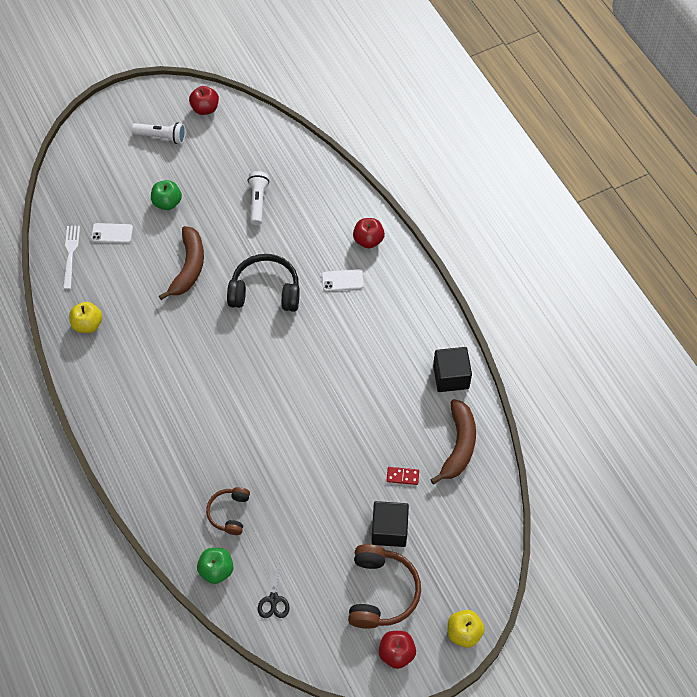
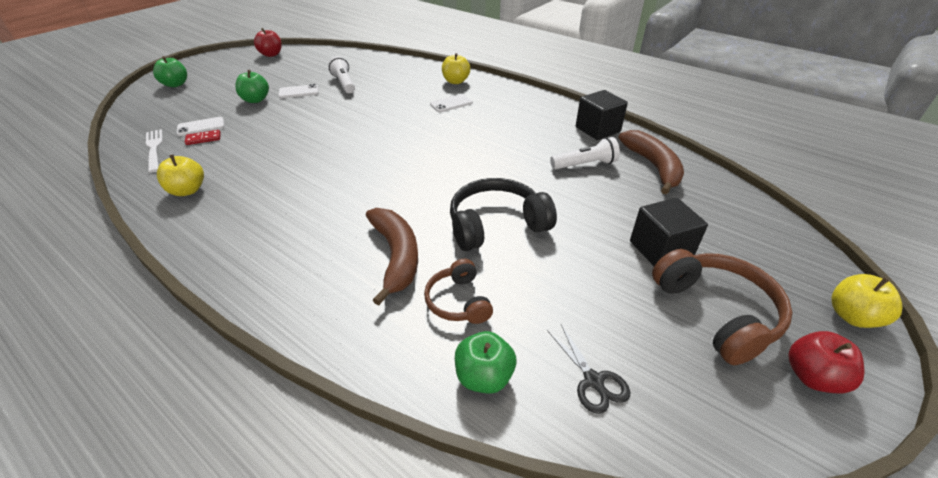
camera: 25 degrees left, 20 degrees down
white flashlight [132,122,186,144] -> white flashlight moved to [550,137,620,170]
brown banana [159,226,204,300] -> brown banana moved to [366,208,418,306]
black headphones [227,254,300,312] -> black headphones moved to [450,178,557,251]
red apple [353,218,385,248] -> yellow apple [442,53,470,84]
red domino [387,467,419,485] -> red domino moved to [185,130,221,145]
none -> green apple [153,56,187,87]
none -> white phone [278,84,319,98]

